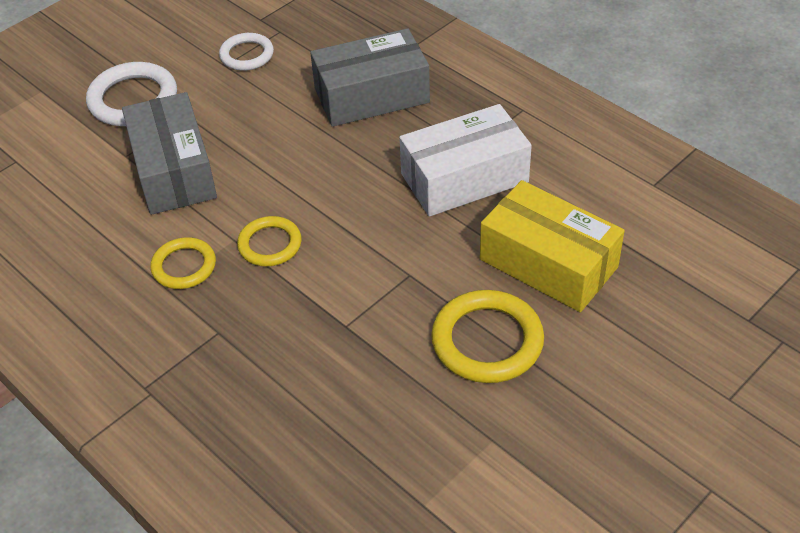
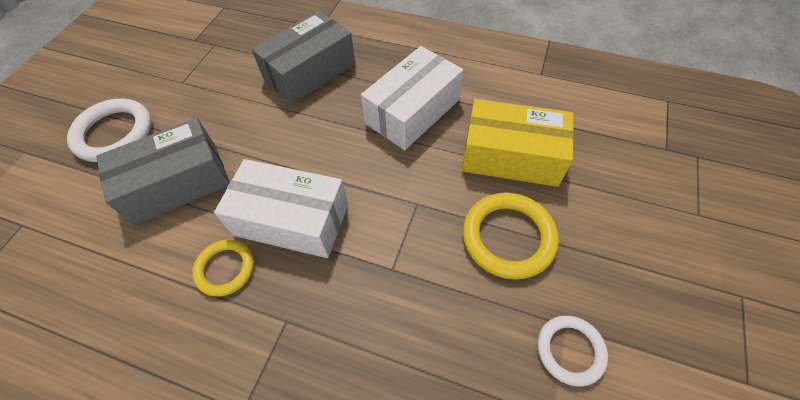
camera: 25 degrees left, 10 degrees up
grey box [122,92,217,215] -> grey box turned 75 degrees counterclockwise [96,118,230,226]
white ring [219,33,274,71] -> white ring moved to [538,316,608,387]
yellow ring [237,216,302,267] -> white box [214,159,348,258]

